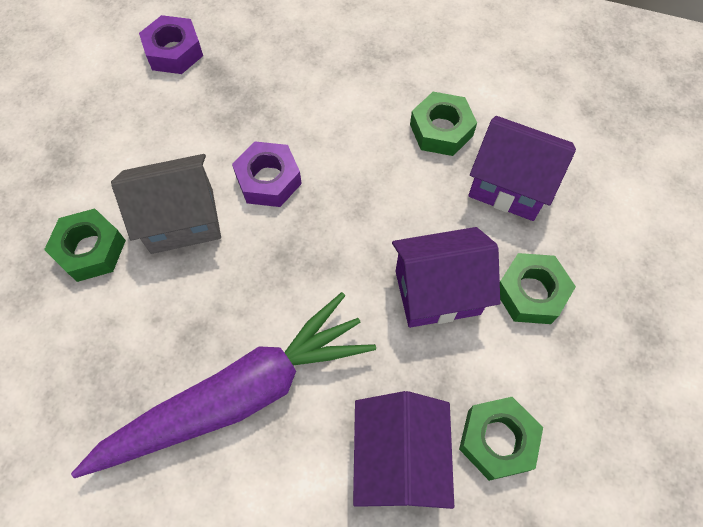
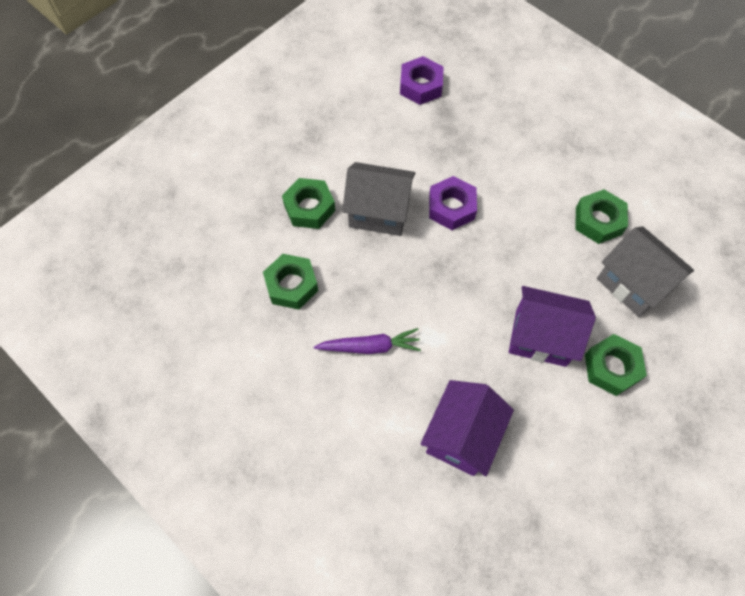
camera: 25 degrees right, 0 degrees up
purple carrot [71,292,376,478] -> purple carrot [314,328,421,354], size x0.48
green nut [459,397,543,481] -> green nut moved to [263,254,318,310]
purple house [468,116,576,221] -> grey house [597,226,694,317]

